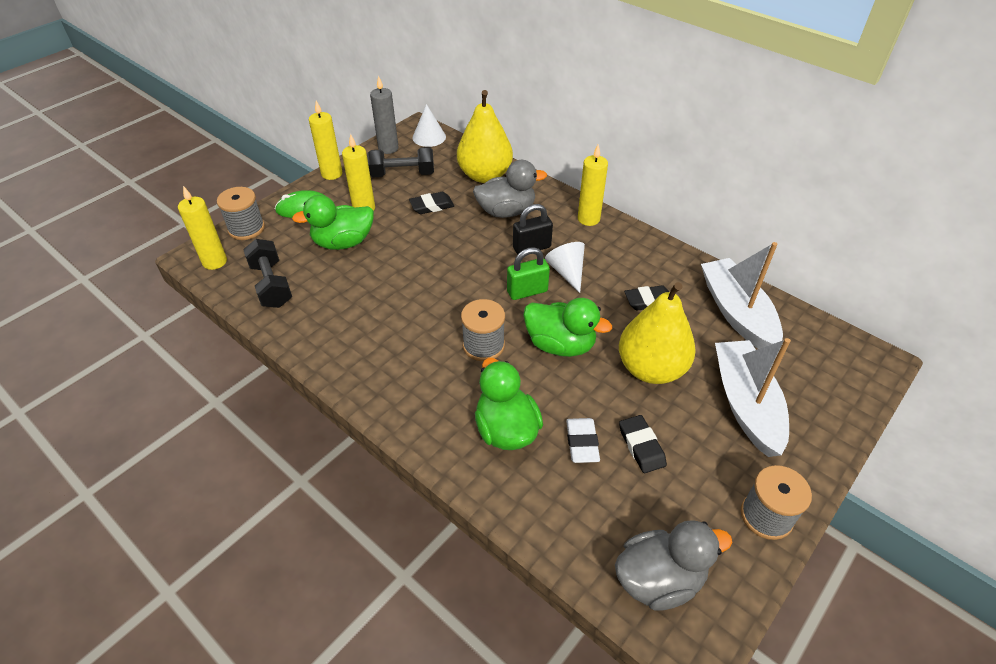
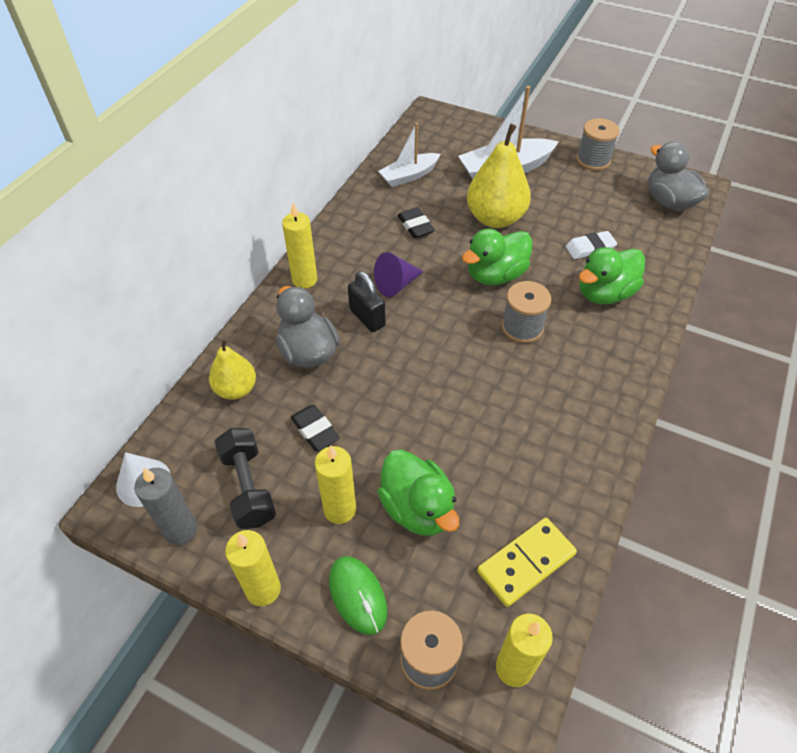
camera: 105 degrees left, 5 degrees up
black dumbbell [243,239,292,308] -> yellow domino [477,518,577,607]
yellow pear [457,90,513,183] -> yellow pear [209,338,256,400], size x0.60
green padlock [507,247,550,300] -> none
green duck [523,298,612,357] -> green duck turned 135 degrees counterclockwise [462,229,532,285]
white cone [545,242,585,293] -> purple cone [374,252,423,297]
black eraser [619,415,667,473] -> none
white boat [701,242,783,349] -> white boat [378,123,440,187], size x0.65

